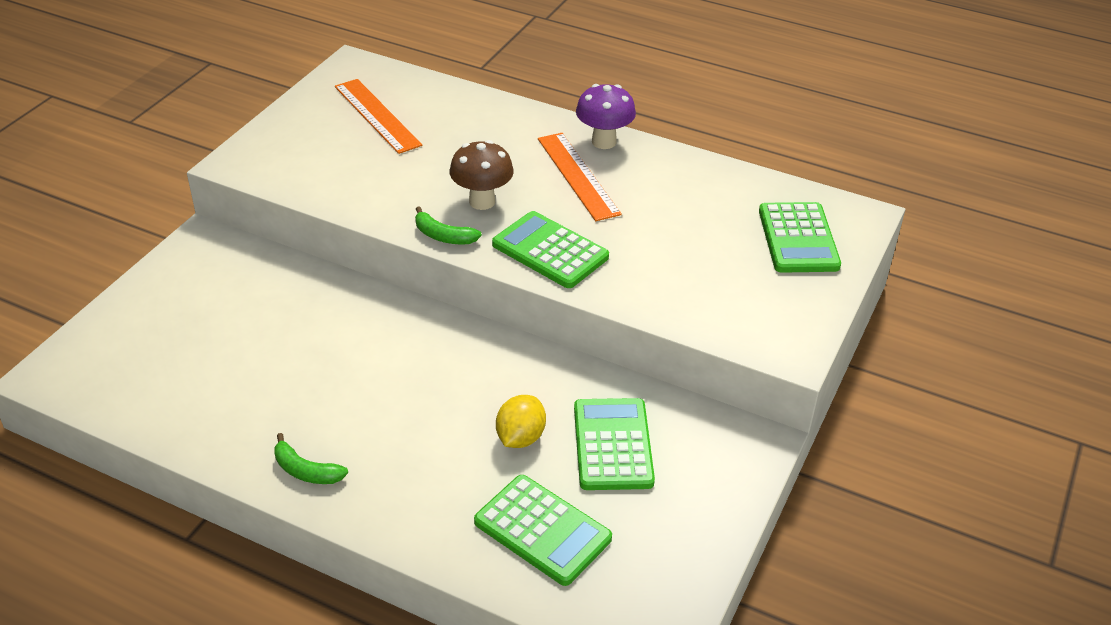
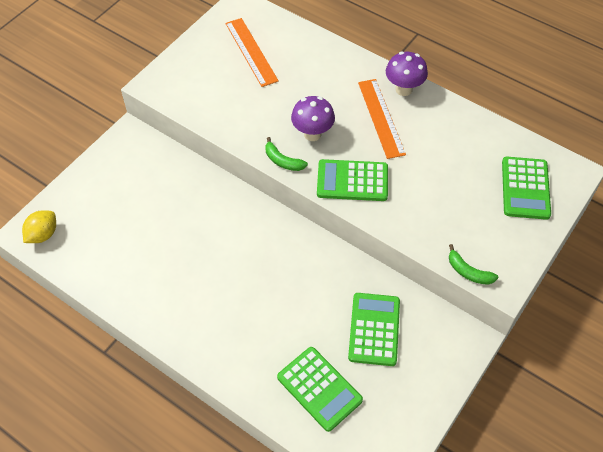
camera: 10 degrees right, 15 degrees up
green banana [274,433,348,484] -> green banana moved to [449,244,499,285]
brown mushroom [450,140,514,210] -> purple mushroom [291,96,335,141]
green calculator [492,211,609,288] -> green calculator turned 45 degrees counterclockwise [317,159,388,201]
yellow lemon [496,395,546,448] -> yellow lemon moved to [22,210,56,243]

